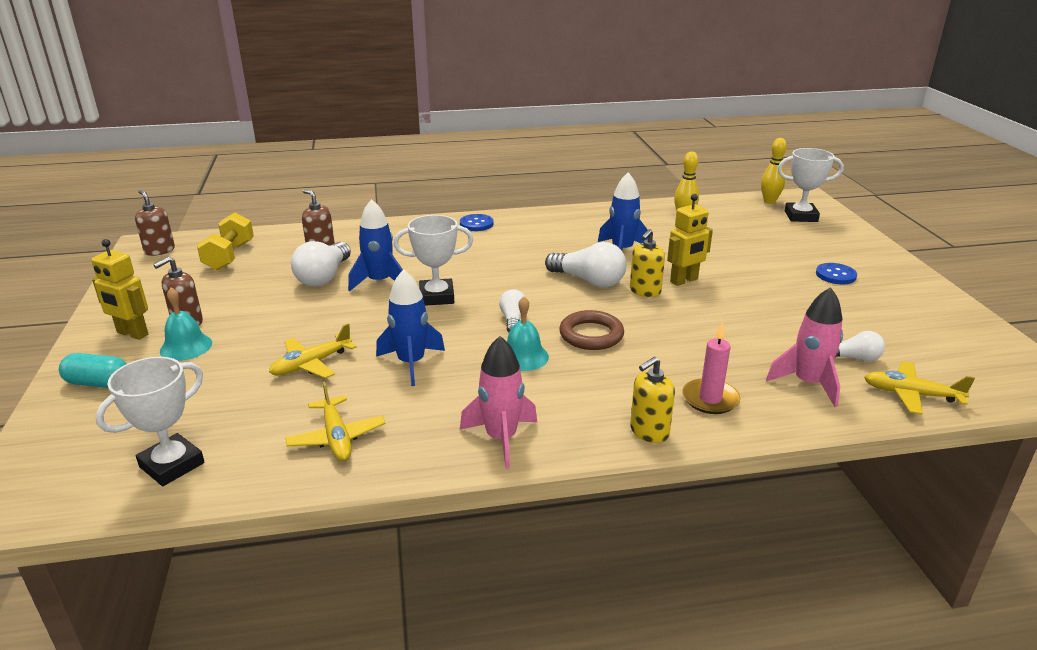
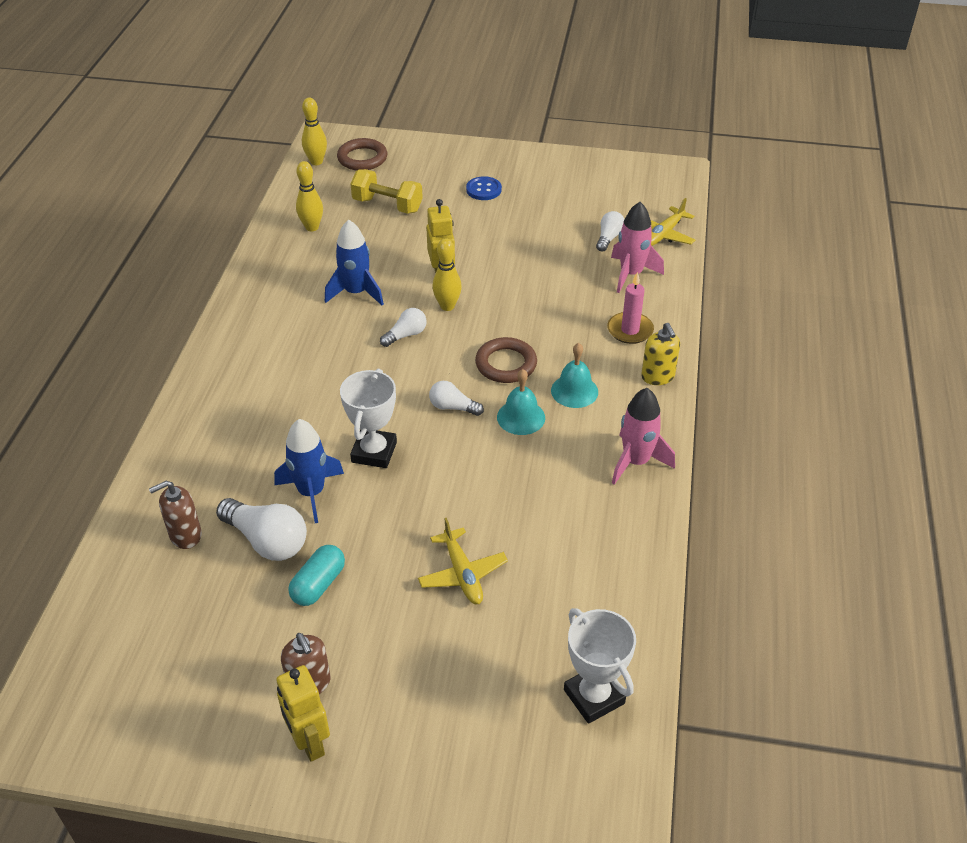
camera: 70 degrees left, 15 degrees up
turquoise capsule [59,353,127,388] -> turquoise capsule moved to [288,545,345,606]
yellow robot [91,239,148,340] -> yellow robot turned 105 degrees clockwise [276,665,330,762]
brown soap dispenser [135,190,175,256] -> none
turquoise bell [160,288,212,361] -> turquoise bell moved to [551,343,598,408]
yellow dumbbell [197,213,254,270] -> yellow dumbbell moved to [351,169,423,214]
yellow plane [285,382,386,461] -> none
blue rocket [376,269,445,386] -> none
blue button [460,214,493,231] -> none
white light bulb [545,242,627,288] -> white light bulb [380,308,426,347], size x0.58
yellow soap dispenser [630,229,665,297] -> yellow bowling pin [432,238,462,311]
white trophy [778,148,844,222] -> brown ring [337,138,387,170]

